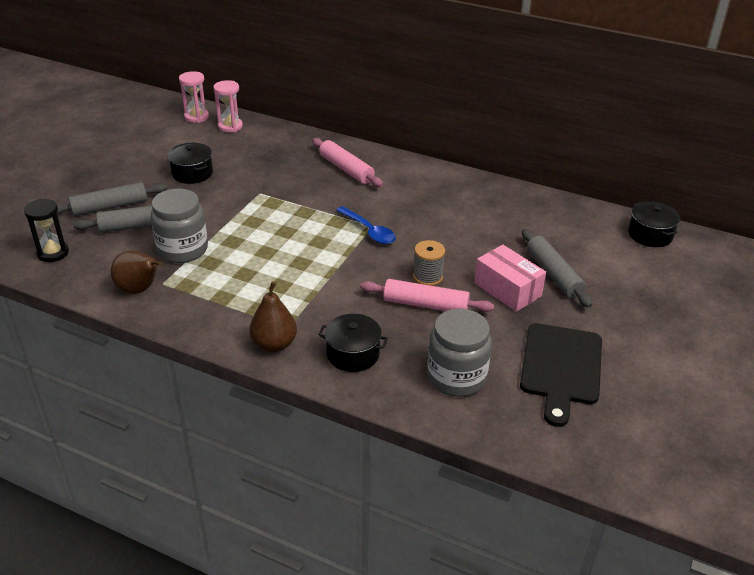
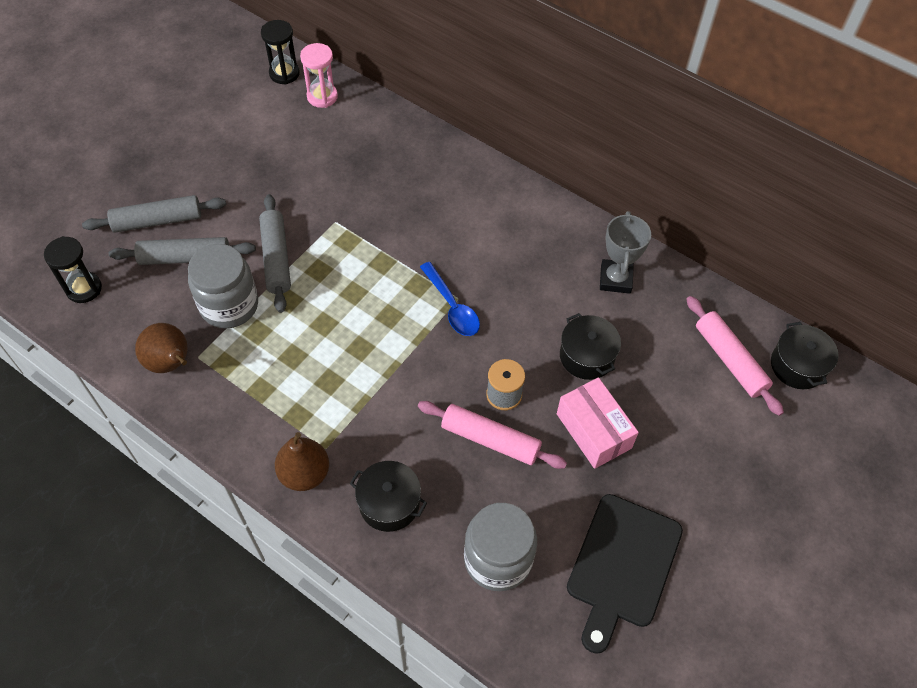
camera: 10 degrees right, 20 degrees up
black pot [168,143,213,184] -> black pot moved to [560,313,621,380]
pink hourglass [179,71,209,123] -> black hourglass [261,20,300,85]
pink rolling pin [312,138,383,187] -> pink rolling pin moved to [687,296,784,416]
grey rolling pin [522,229,592,308] -> grey rolling pin moved to [259,194,291,313]
none -> grey trophy [600,211,651,294]

